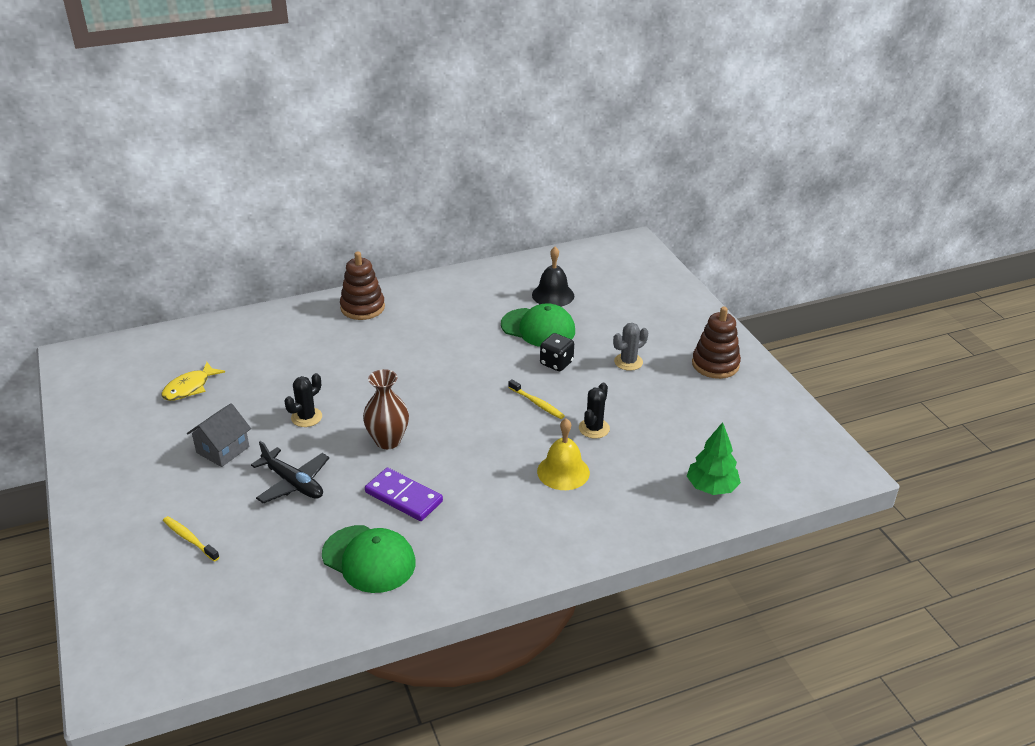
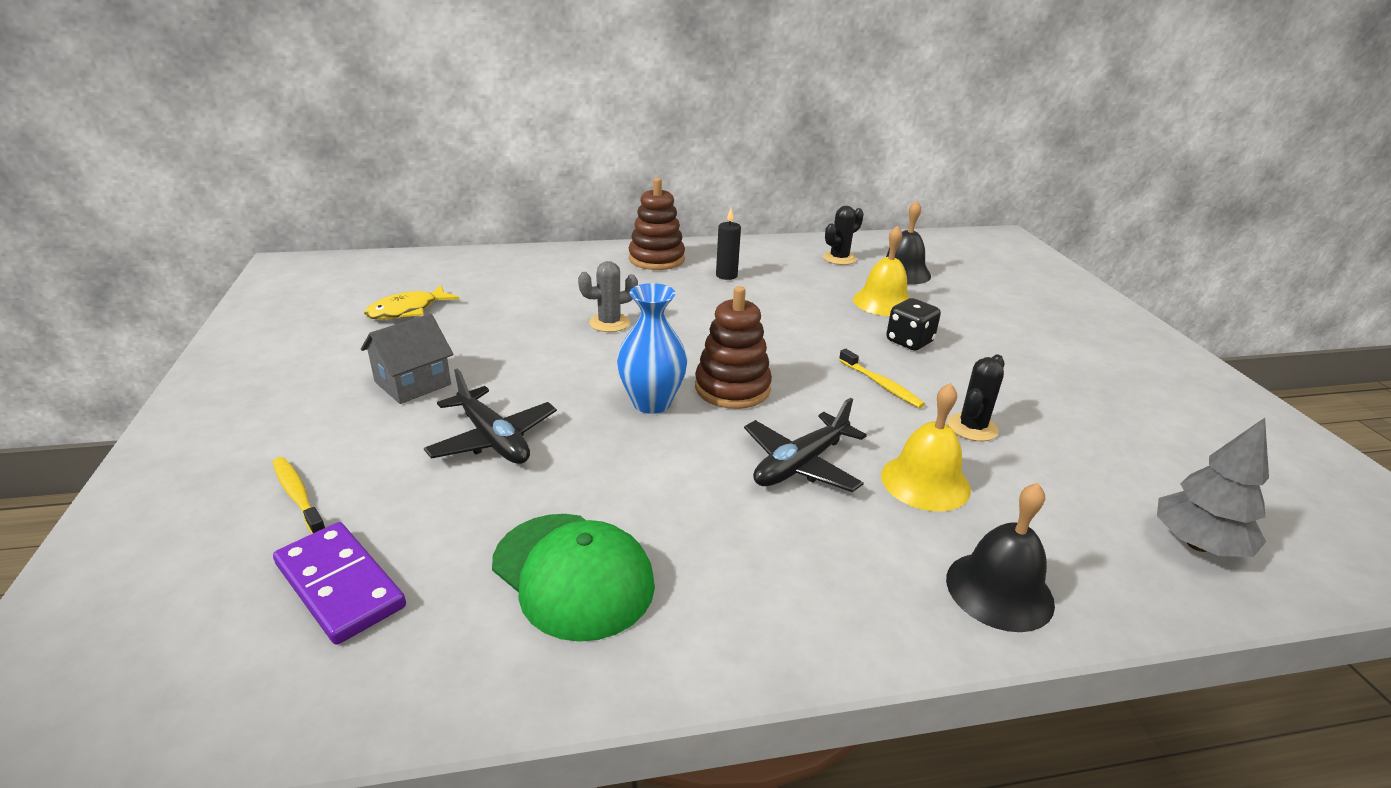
camera: 10 degrees right, 5 degrees down
black cactus [284,373,322,427] -> black cactus moved to [823,206,864,265]
brown vase [363,369,409,449] -> blue vase [617,283,687,414]
purple domino [365,468,443,521] -> purple domino moved to [273,522,406,645]
green cap [501,303,575,347] -> yellow bell [853,225,910,316]
grey cactus [613,323,648,371] -> grey cactus moved to [578,261,638,332]
green tree [687,422,741,495] -> grey tree [1157,418,1269,557]
brown stacking toy [692,307,741,379] -> brown stacking toy moved to [695,286,772,409]
none -> black candle [716,208,741,280]
none -> black plane [744,397,867,492]
none -> black bell [946,483,1055,632]

